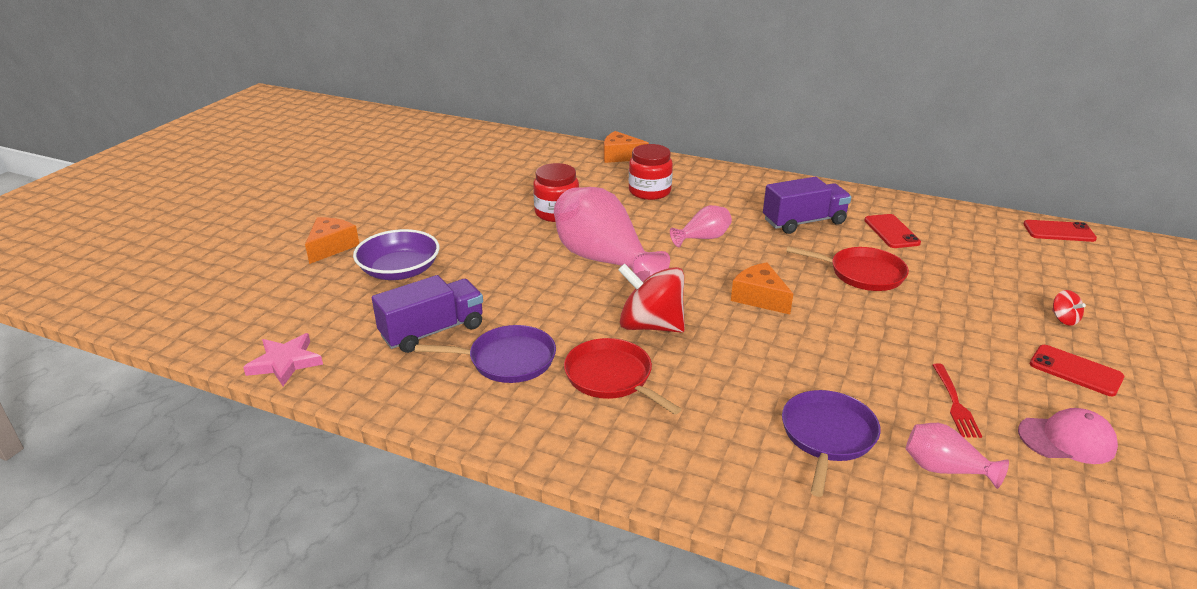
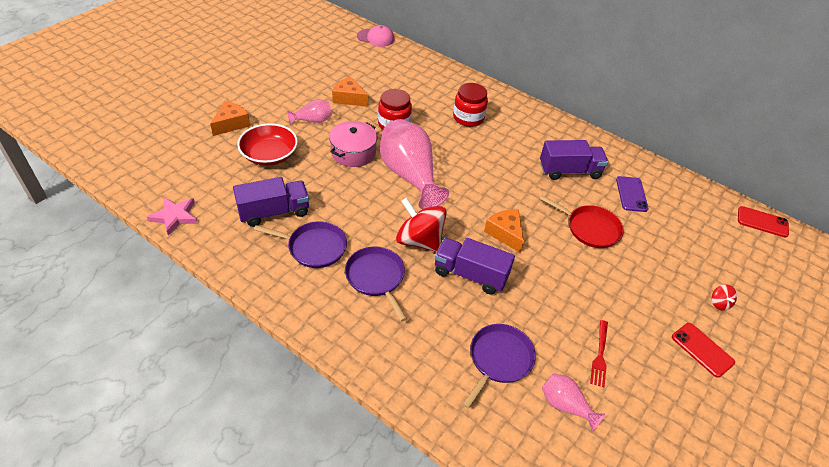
camera: 10 degrees right, 15 degrees up
purple bowl [353,229,440,280] -> red bowl [237,123,298,166]
red pan [564,338,681,415] -> purple pan [345,247,407,322]
orange cheese [604,131,649,163] -> orange cheese moved to [332,76,368,107]
pink vase [670,205,732,247] -> pink vase moved to [287,99,332,125]
red phone [864,214,921,248] -> purple phone [616,176,649,212]
pink cap [1018,408,1118,464] -> pink cap moved to [357,25,394,47]
none -> pink pot [329,121,377,167]
none -> purple truck [434,238,515,294]

